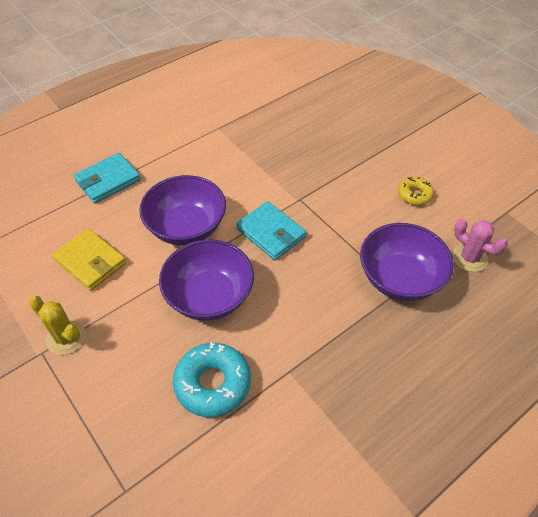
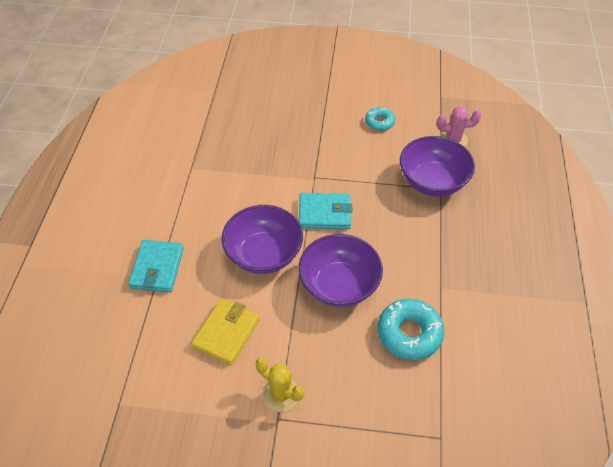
camera: 45 degrees left, 0 degrees up
yellow cactus [29,296,86,355] -> yellow cactus turned 45 degrees clockwise [256,358,304,412]
yellow wallet [52,228,126,291] -> yellow wallet turned 60 degrees counterclockwise [191,298,260,365]
yellow donut [398,177,434,205] -> turquoise donut [365,107,395,131]

